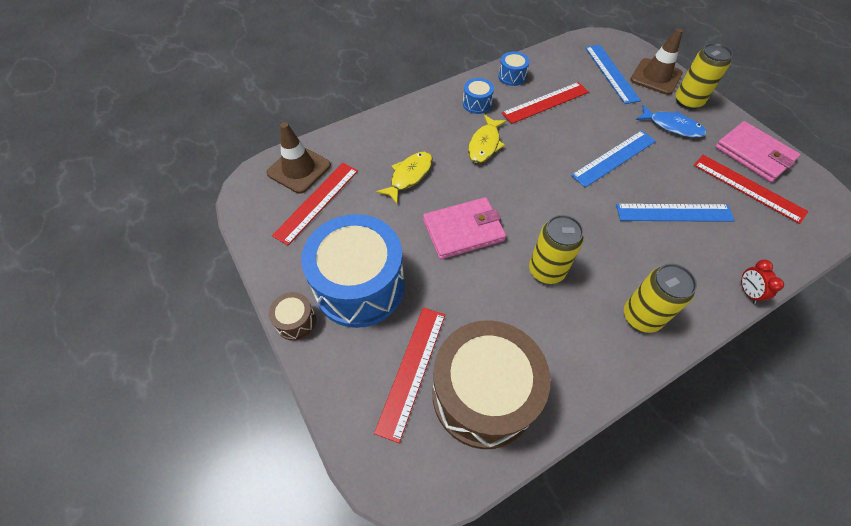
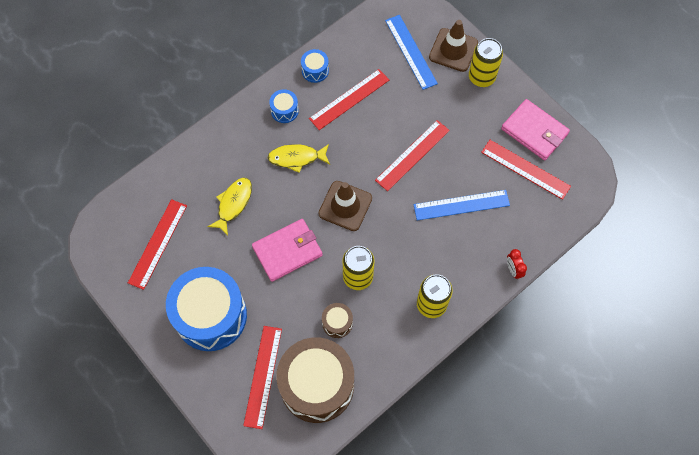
camera: 10 degrees left, 10 degrees up
brown traffic cone [266,122,331,194] -> brown traffic cone moved to [319,181,372,231]
brown drum [269,292,316,341] -> brown drum moved to [322,303,353,338]
yellow fish [468,115,507,163] -> yellow fish turned 75 degrees clockwise [267,144,330,173]
blue ruler [571,130,656,188] -> red ruler [375,120,450,191]
blue fish [636,105,707,138] -> none

